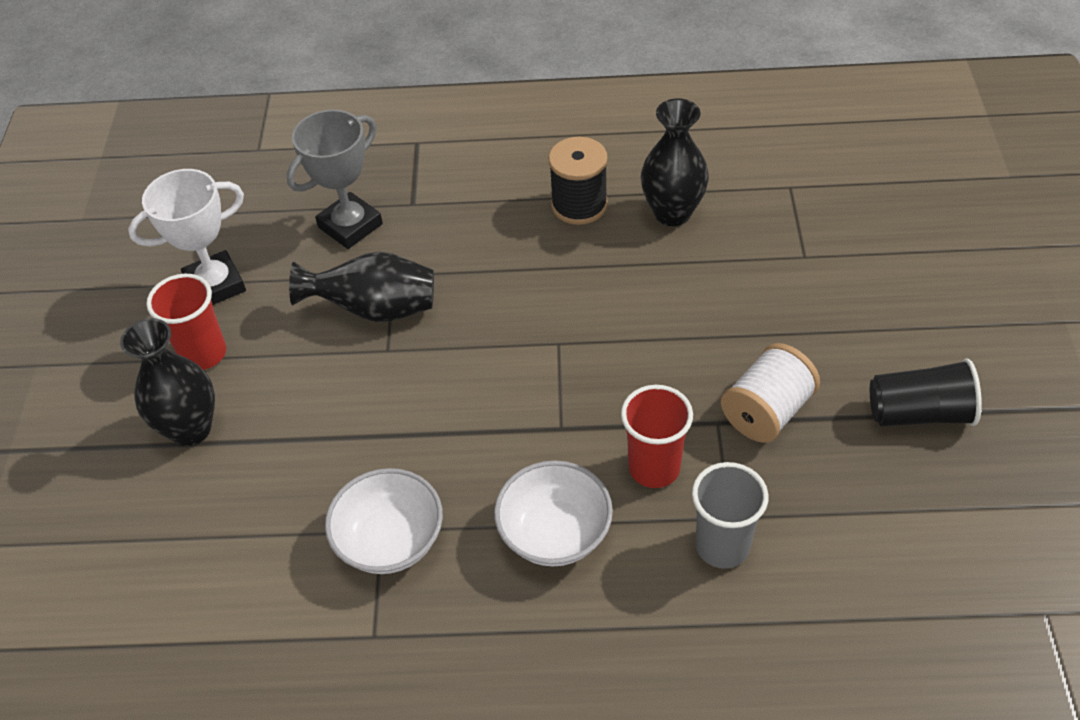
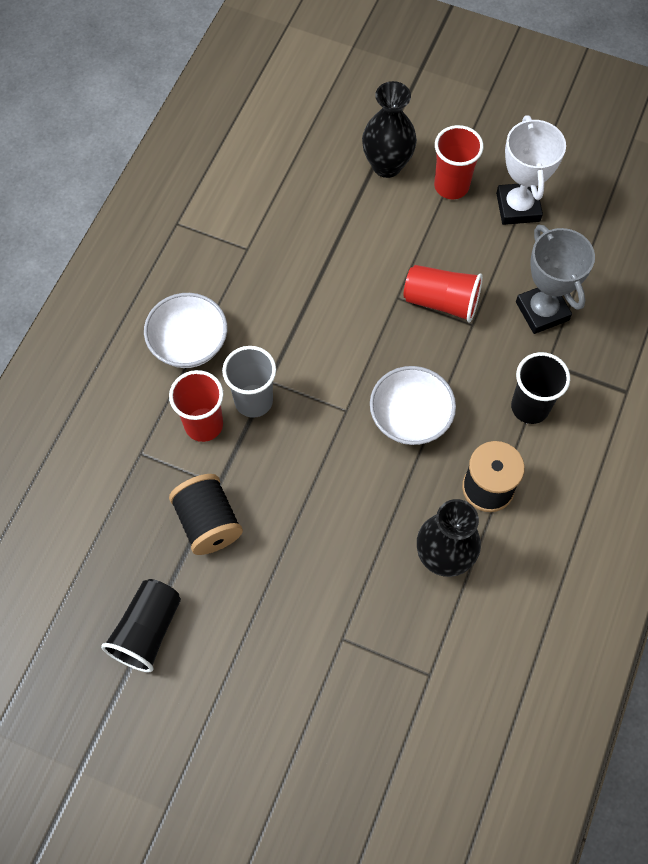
camera: 110 degrees right, 15 degrees up
black vase [289,252,434,322] -> red cup [403,265,483,322]
white bowl [325,468,443,574] -> white bowl moved to [370,366,456,445]
grey cup [692,462,769,569] -> grey cup moved to [222,346,276,418]
white spool [721,343,820,443] -> black spool [169,474,243,555]
none -> black cup [511,352,570,424]

